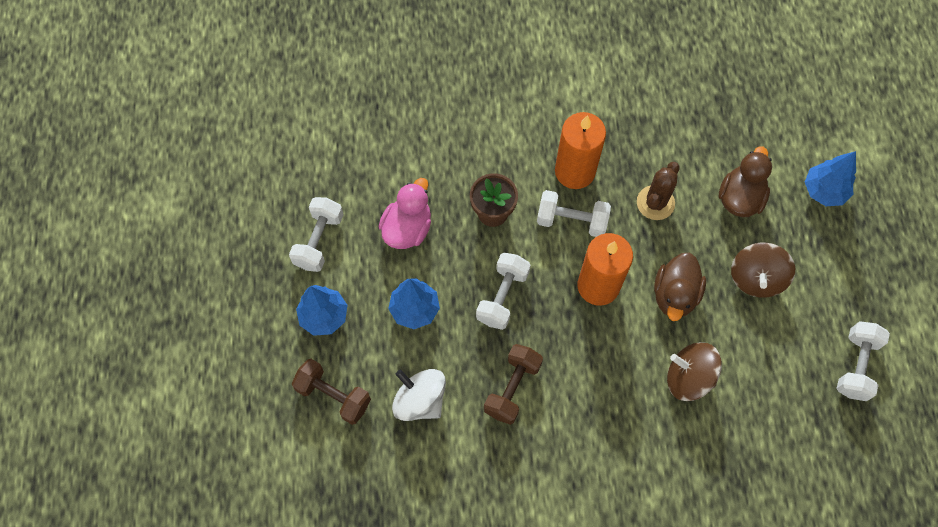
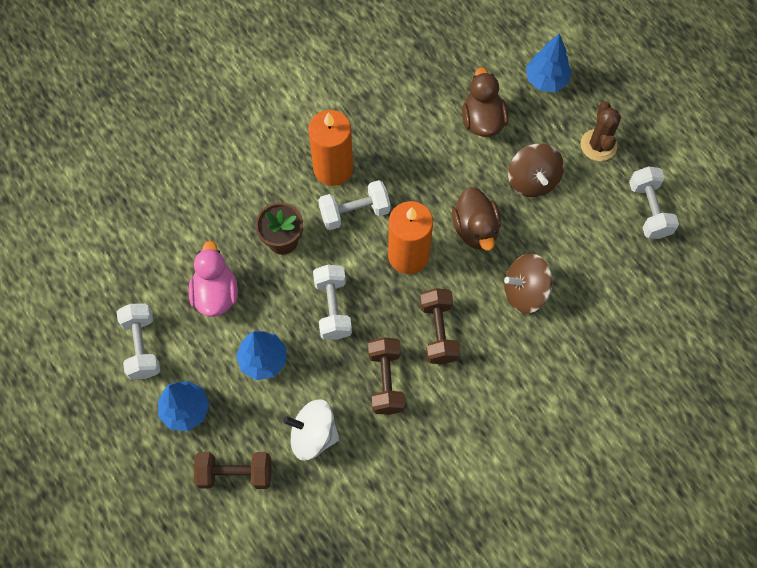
camera: 30 degrees left, 0 degrees up
brown cactus [637,162,680,220] -> brown cactus moved to [580,101,621,161]
none -> brown dumbbell [420,288,460,364]

